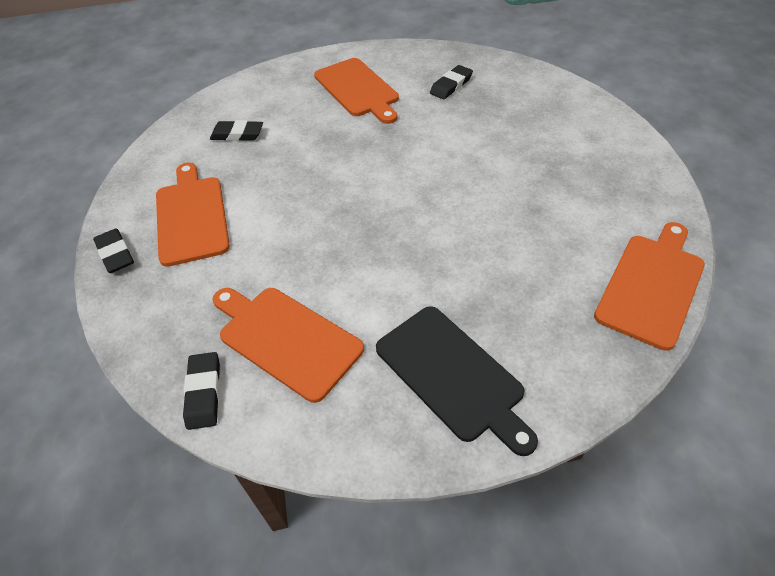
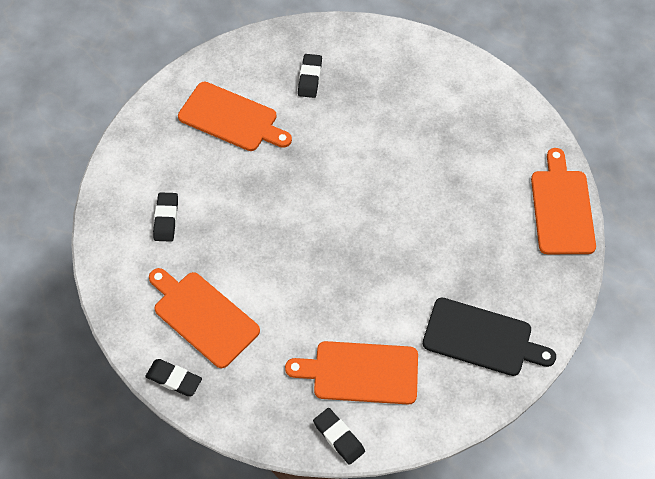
camera: 35 degrees left, 10 degrees up
black eraser [210,120,263,141] -> black eraser turned 60 degrees counterclockwise [153,192,178,242]

